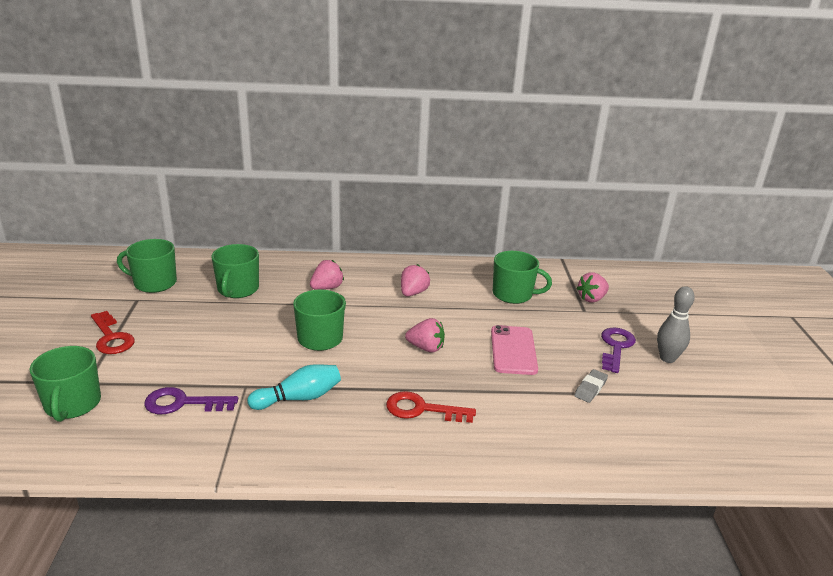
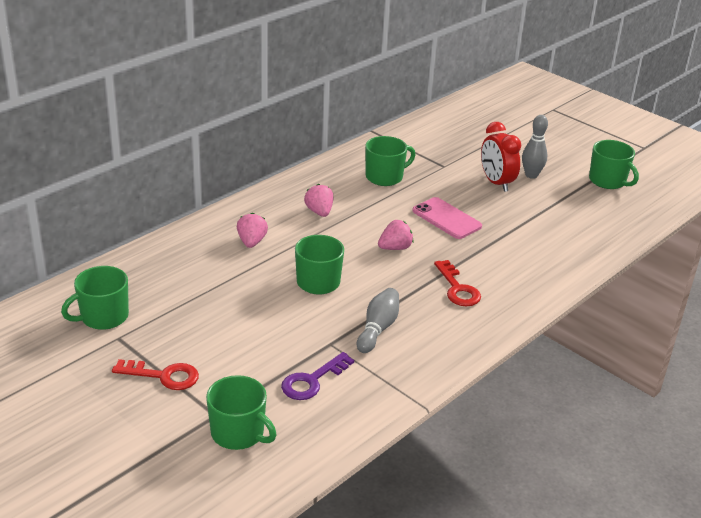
camera: 45 degrees left, 5 degrees up
green mug [211,244,259,298] -> green mug moved to [589,140,639,189]
turquoise bowling pin [247,364,341,410] -> grey bowling pin [357,288,399,353]
red key [386,391,476,423] -> red key turned 75 degrees counterclockwise [434,260,481,306]
grey eraser [574,369,608,403] -> none
pink strawberry [577,272,609,302] -> none
purple key [601,328,636,373] -> red clock [481,122,521,192]

